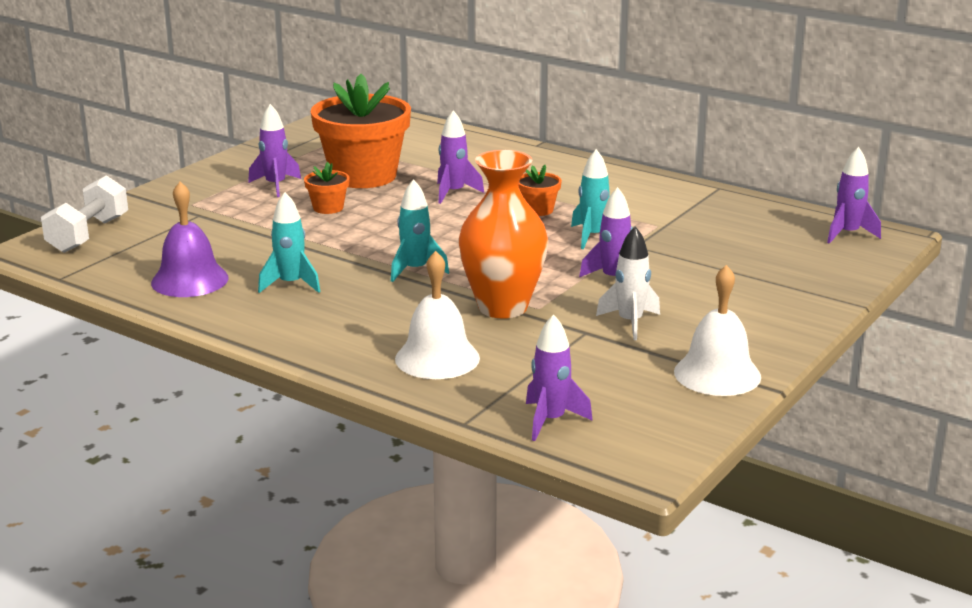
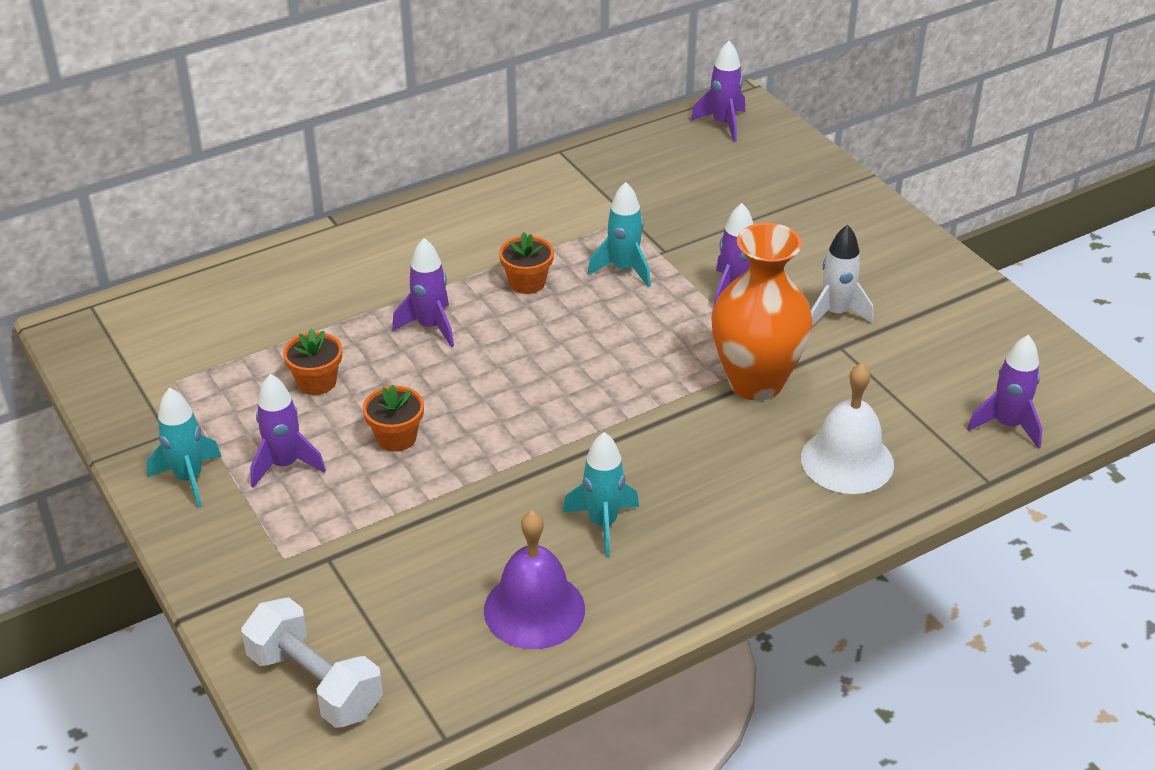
camera: 65 degrees left, 15 degrees up
orange flower pot [311,74,411,188] -> orange flower pot [283,328,342,395], size x0.43
turquoise rocket [391,179,449,282] -> turquoise rocket moved to [147,388,221,508]
white bell [674,265,761,396] -> none

